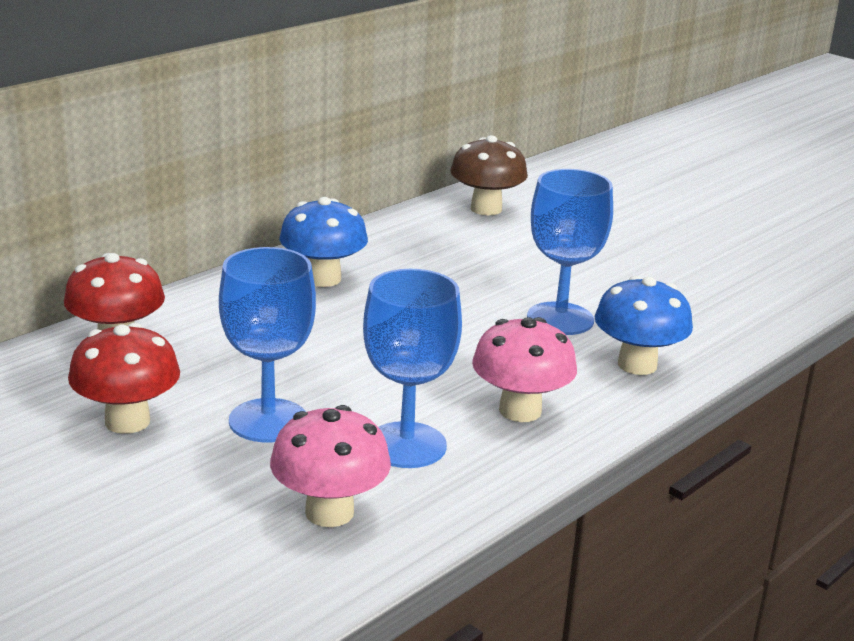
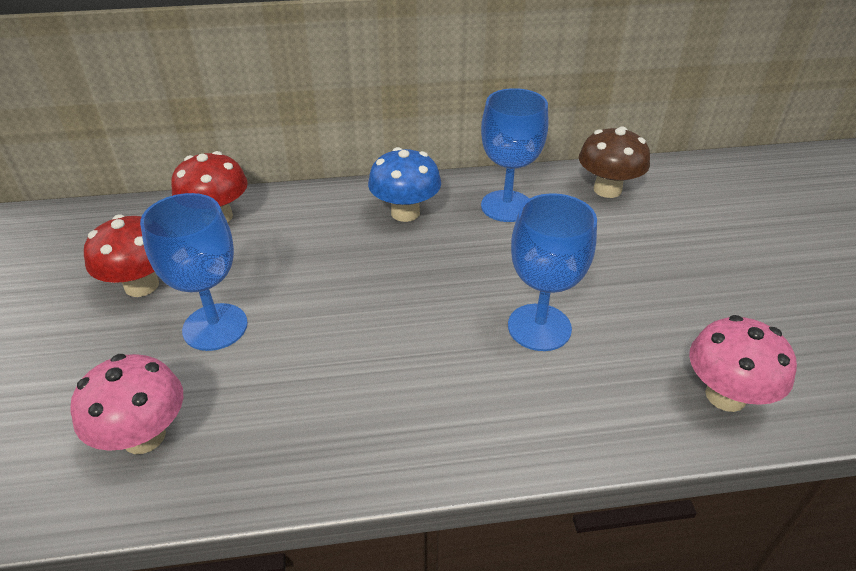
camera: 40 degrees right, 15 degrees up
blue goblet [363,269,462,468] -> blue goblet moved to [481,88,548,222]
pink mushroom [472,317,577,422] -> pink mushroom moved to [689,315,797,412]
blue mushroom [594,276,693,375] -> none

